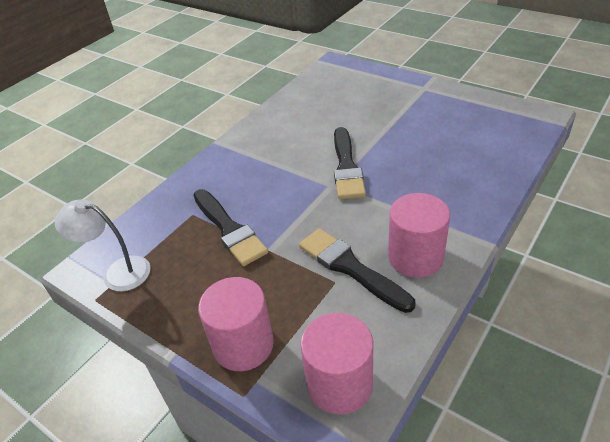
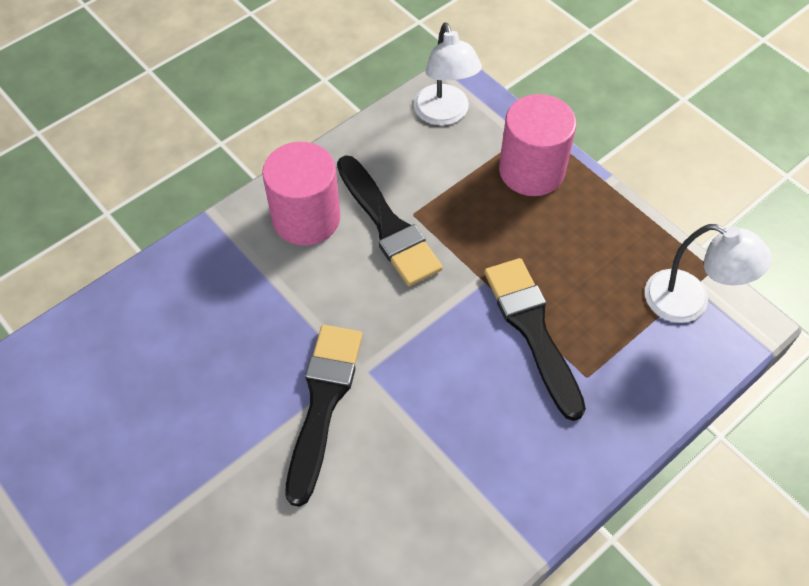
camera: 170 degrees left, 15 degrees up
pink cylinder [300,313,373,415] -> white lamp [414,22,482,125]

